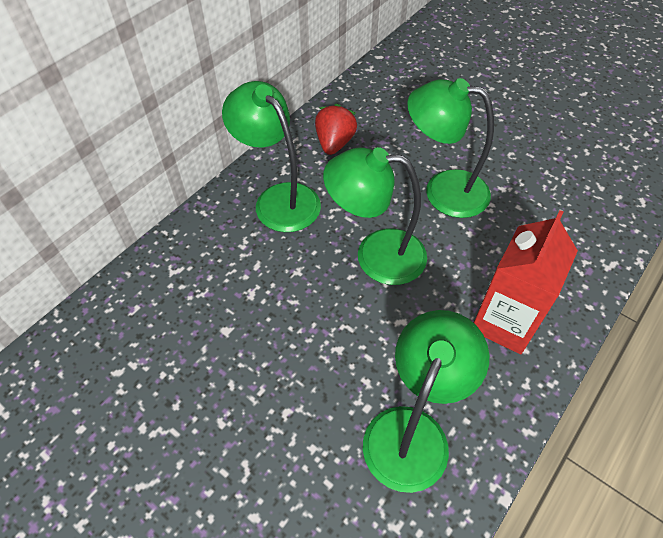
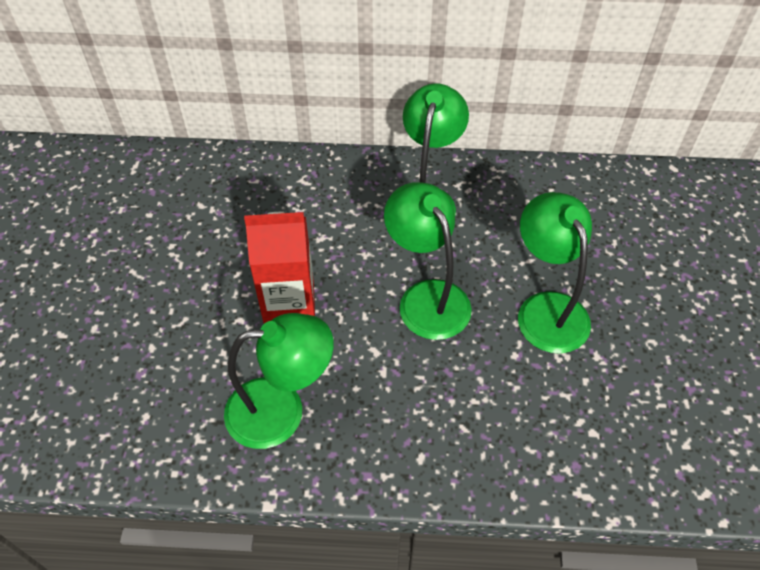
camera: 55 degrees right, 0 degrees up
red strawberry [315,103,357,155] -> none
red carton [474,210,578,354] -> red carton moved to [244,212,315,324]

